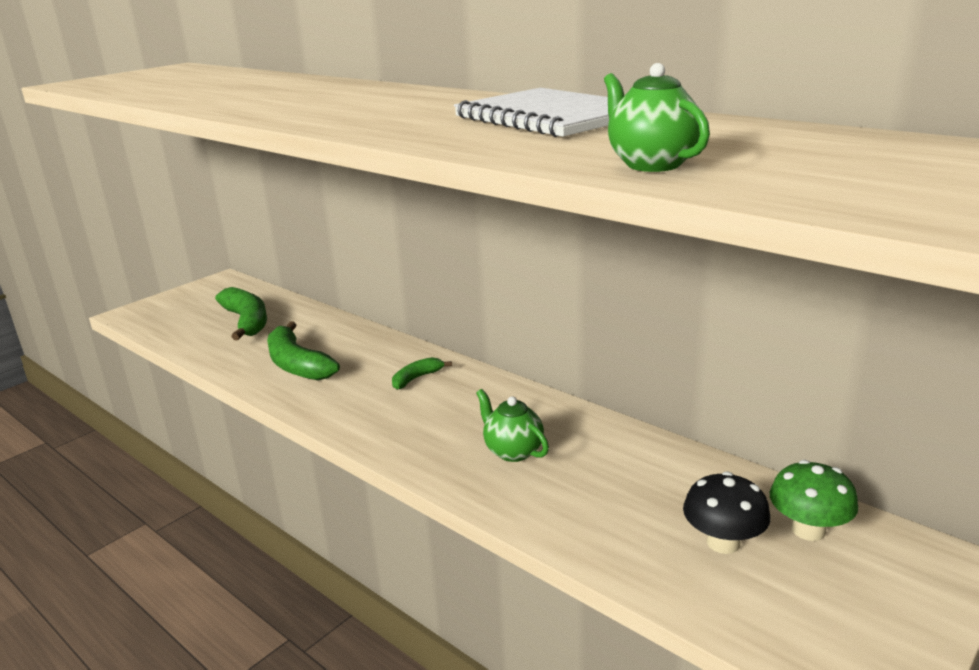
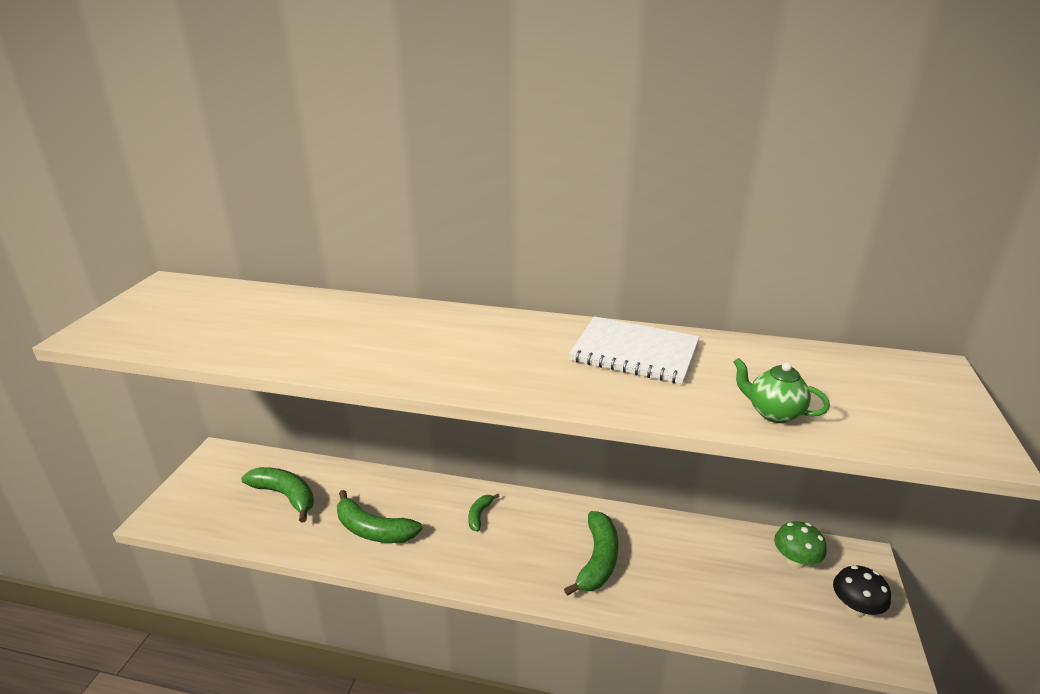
camera: 30 degrees left, 5 degrees up
green teapot [476,389,549,462] -> green banana [564,511,618,596]
black mushroom [683,471,771,554] -> black mushroom moved to [833,565,891,617]

